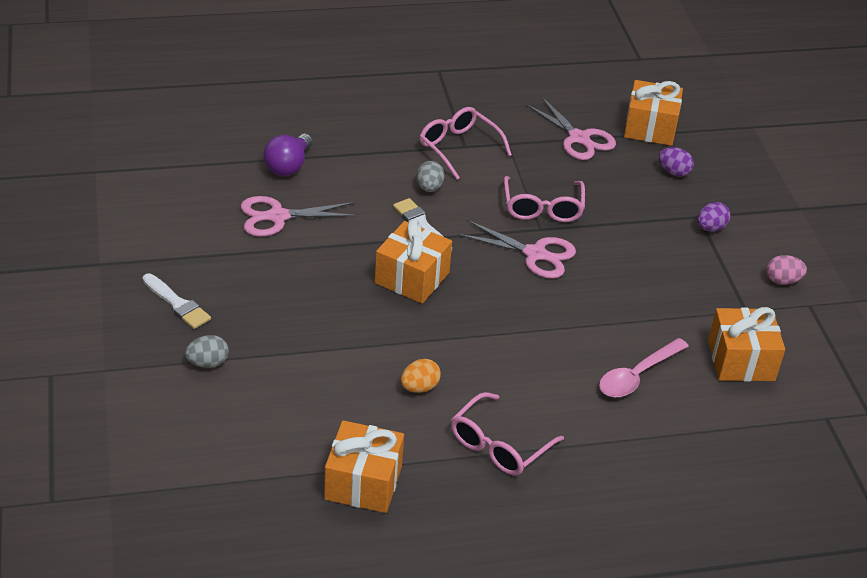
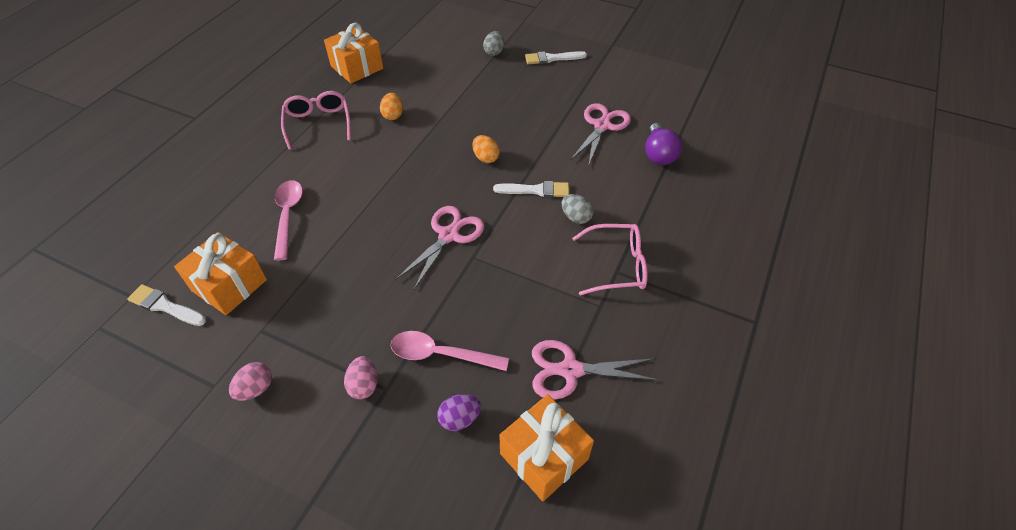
camera: 130 degrees right, 10 degrees up
purple light bulb [263,134,313,176] -> purple light bulb turned 150 degrees counterclockwise [645,123,682,165]
orange gift [375,219,452,303] -> orange egg [472,135,500,163]
pink scissors [458,220,576,279] -> pink scissors turned 150 degrees clockwise [395,206,485,289]
pink glasses [504,176,585,222] -> none
purple egg [697,202,731,232] -> pink egg [344,356,378,399]
none -> white brush [127,284,206,326]
none -> pink spoon [391,331,509,371]

